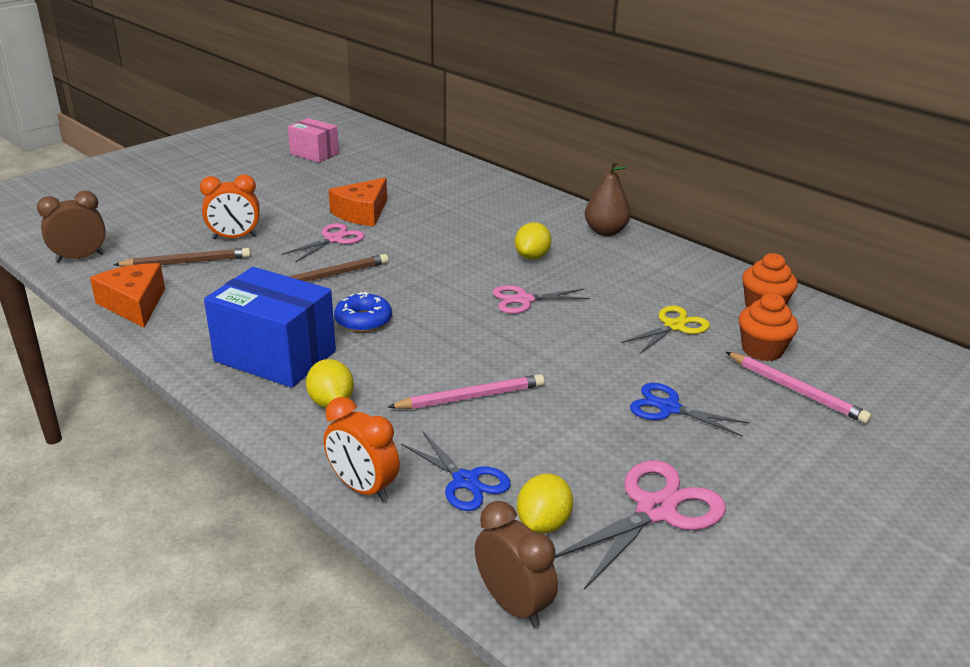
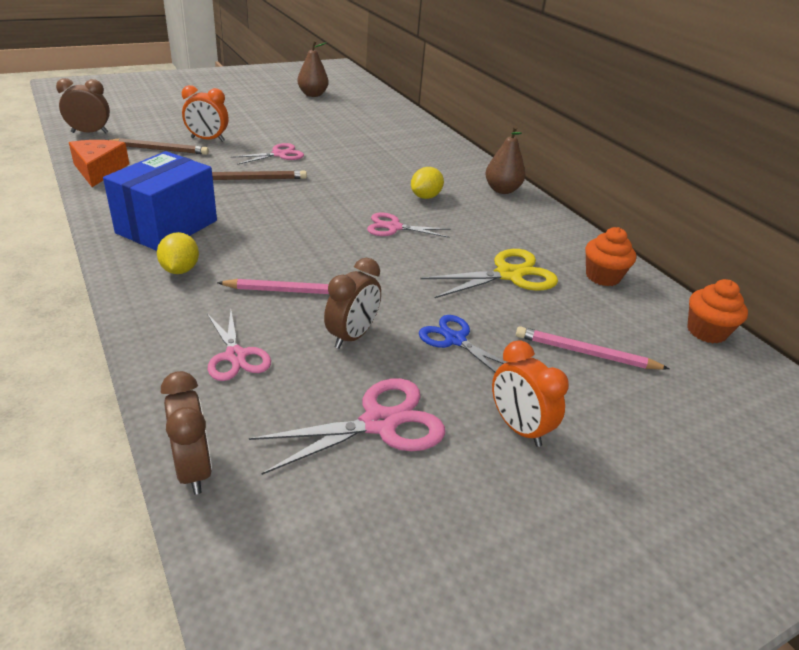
camera: 15 degrees right, 5 degrees up
blue box [204,267,336,388] -> blue box turned 75 degrees clockwise [103,151,217,251]
pink box [288,118,339,163] -> brown pear [297,40,329,97]
orange clock [324,397,400,502] -> orange clock moved to [492,340,569,447]
orange cheese [329,177,387,226] -> none
blue donut [334,292,392,332] -> none
blue scissors [401,432,511,511] -> pink scissors [207,310,271,381]
yellow lemon [517,474,573,534] -> none
yellow scissors [621,306,710,354] -> yellow scissors [420,249,558,298], size x1.50
pink pencil [726,352,872,424] -> pink pencil turned 135 degrees clockwise [516,326,670,370]
orange cupcake [738,293,798,361] -> orange cupcake moved to [687,279,748,344]
none -> brown clock [324,258,381,349]

